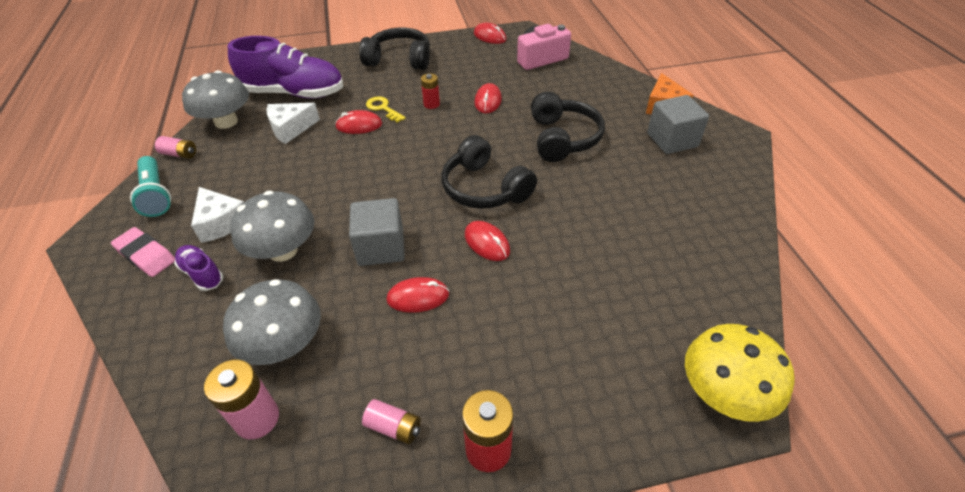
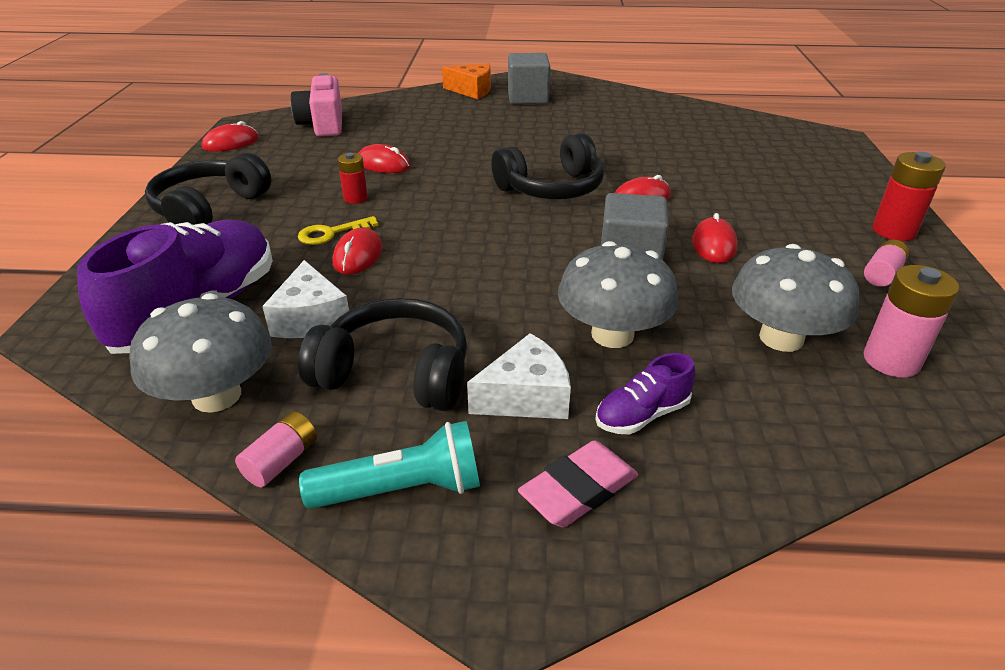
camera: 75 degrees left, 10 degrees down
black headphones [531,91,605,162] -> black headphones moved to [298,298,467,411]
yellow mushroom [685,324,795,422] -> none

